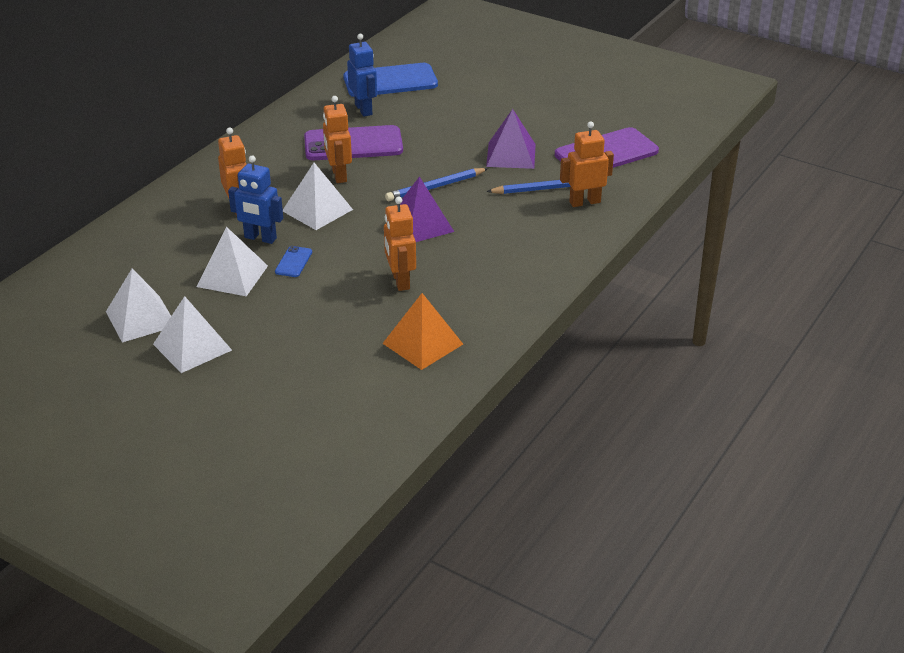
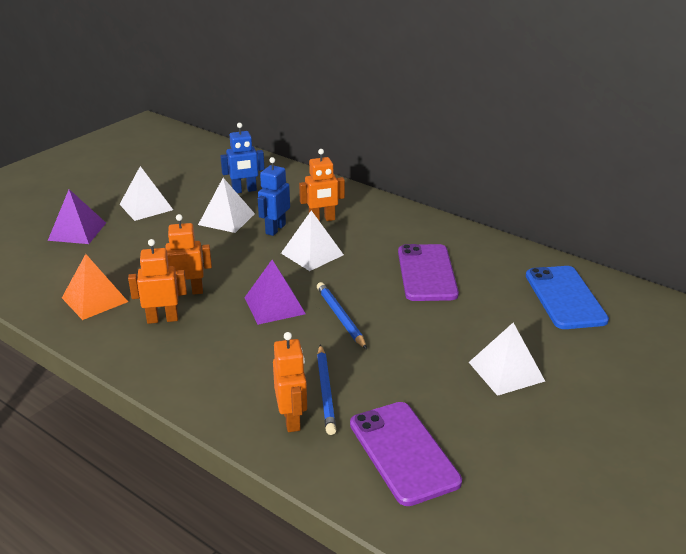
camera: 95 degrees right, 5 degrees down
white pyramid [106,268,171,343] -> white pyramid moved to [469,323,545,396]
blue phone [275,246,312,277] -> none
orange robot [323,96,352,183] -> orange robot moved to [128,239,187,324]
blue robot [347,34,377,117] -> blue robot moved to [220,123,265,193]
purple pyramid [486,109,536,169] -> purple pyramid moved to [48,189,106,244]

